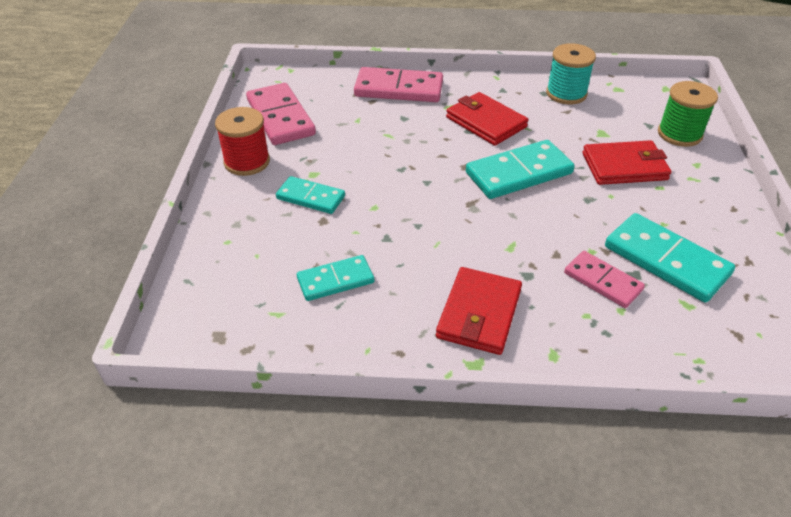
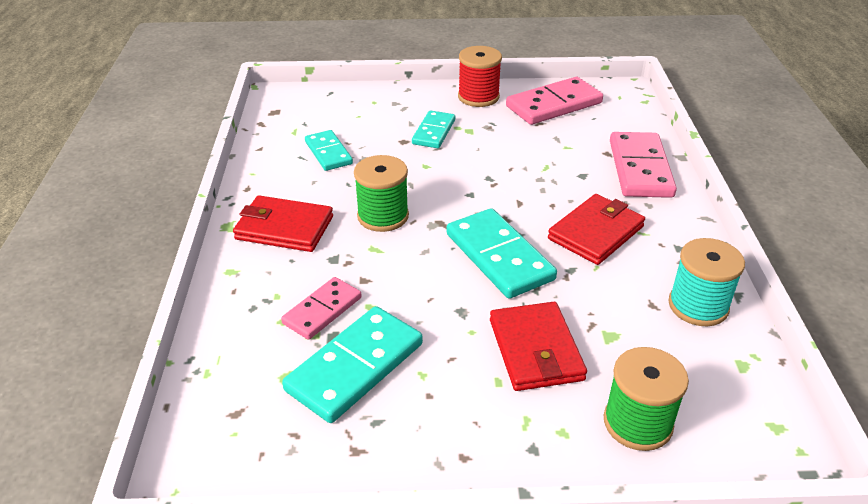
camera: 85 degrees right, 5 degrees down
none -> green spool [354,155,409,232]

